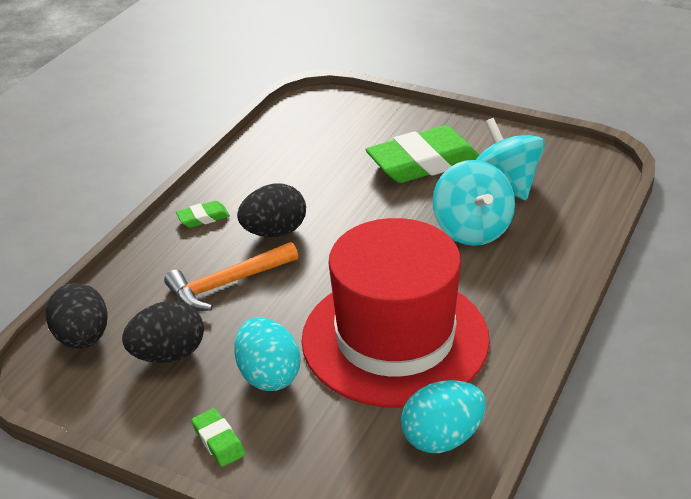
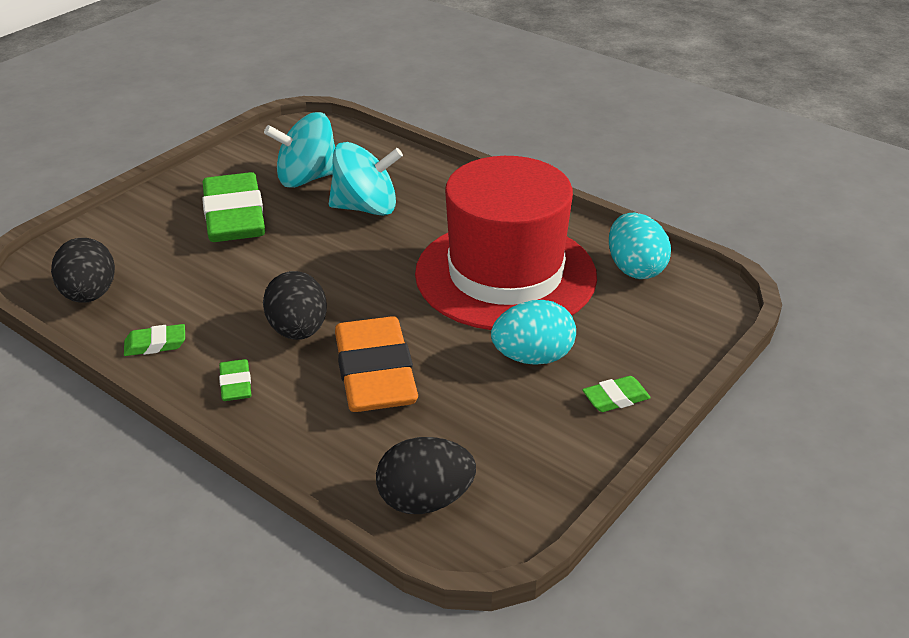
camera: 80 degrees left, 0 degrees up
black egg [122,301,204,363] -> black egg moved to [51,238,115,303]
orange hammer [164,242,298,311] -> orange eraser [335,316,418,412]
none -> green eraser [124,324,185,356]

